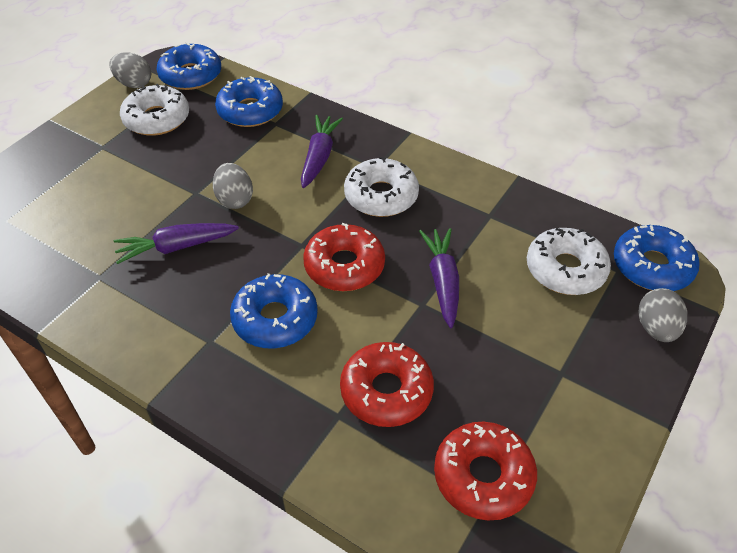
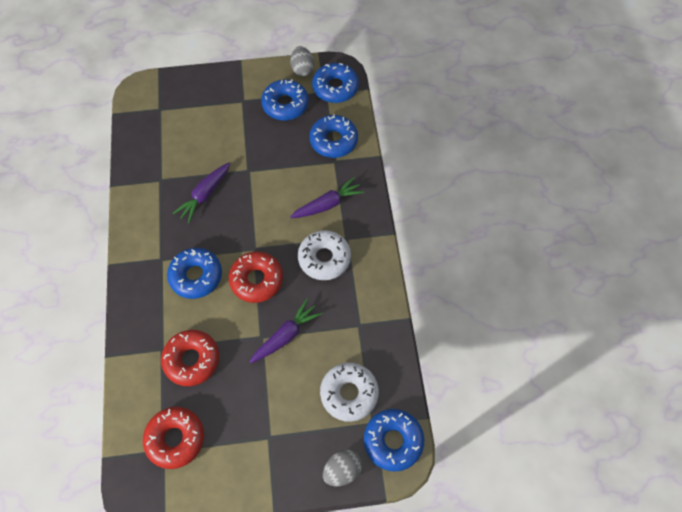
camera: 50 degrees right, 15 degrees up
purple carrot [114,223,239,264] -> purple carrot turned 90 degrees counterclockwise [173,162,230,223]
white donut [120,84,189,136] -> blue donut [261,79,309,120]
grey egg [213,163,253,209] -> none

